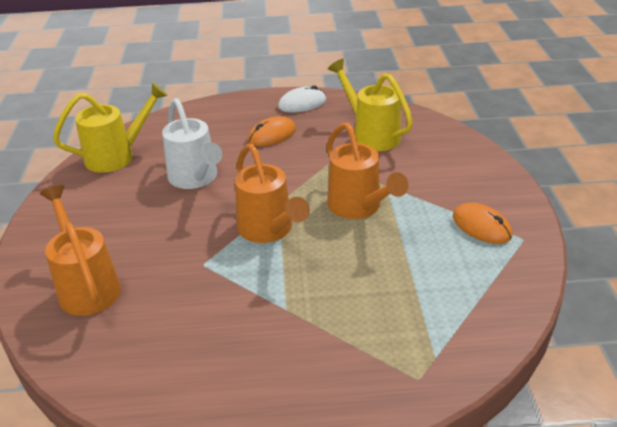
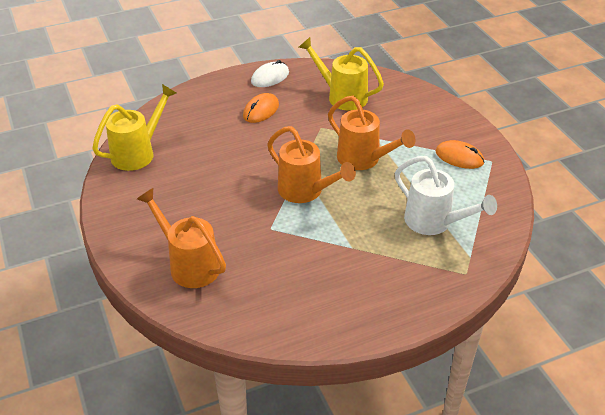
camera: 20 degrees left, 5 degrees up
white watering can [162,98,222,189] -> white watering can moved to [395,156,497,235]

